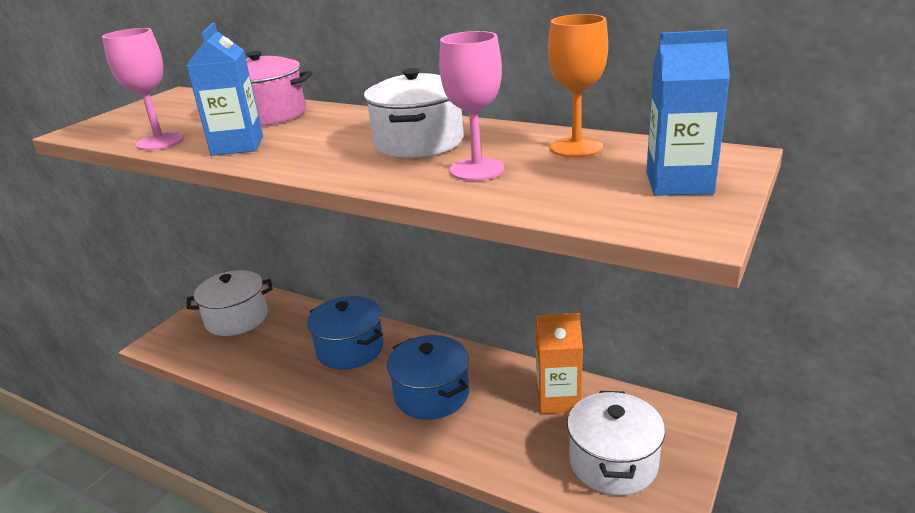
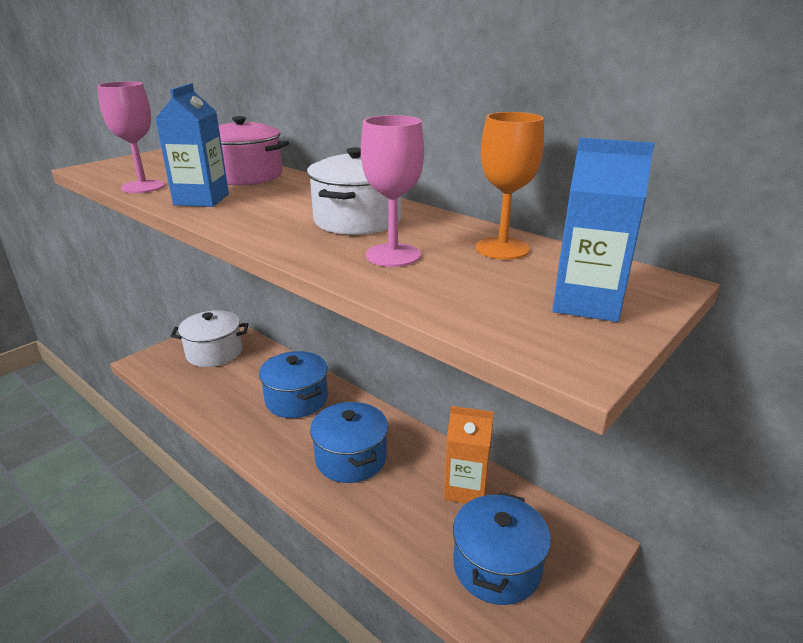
camera: 10 degrees right, 0 degrees up
white pot [567,391,665,495] -> blue pot [453,492,551,605]

